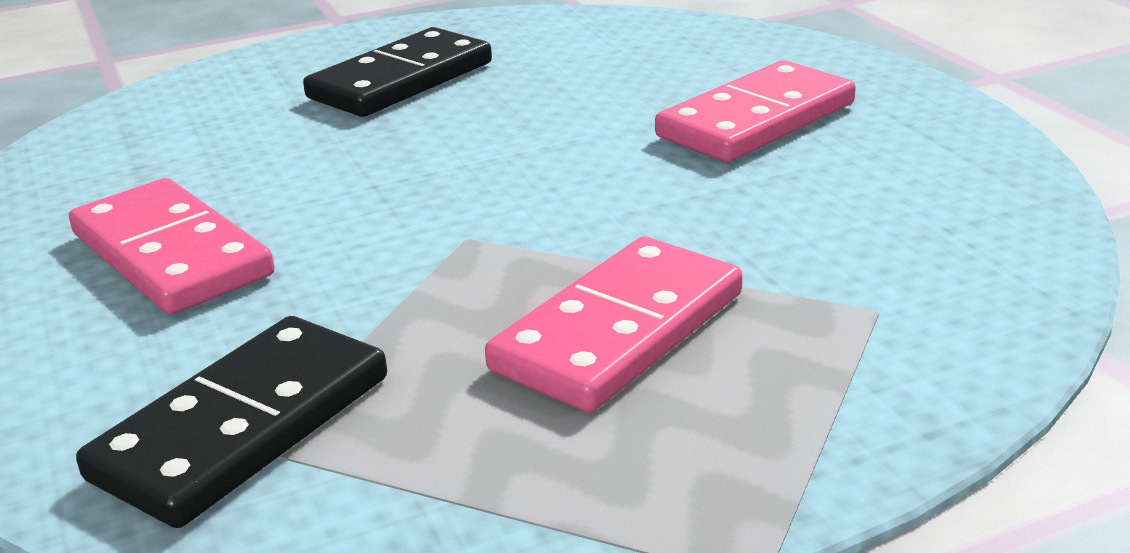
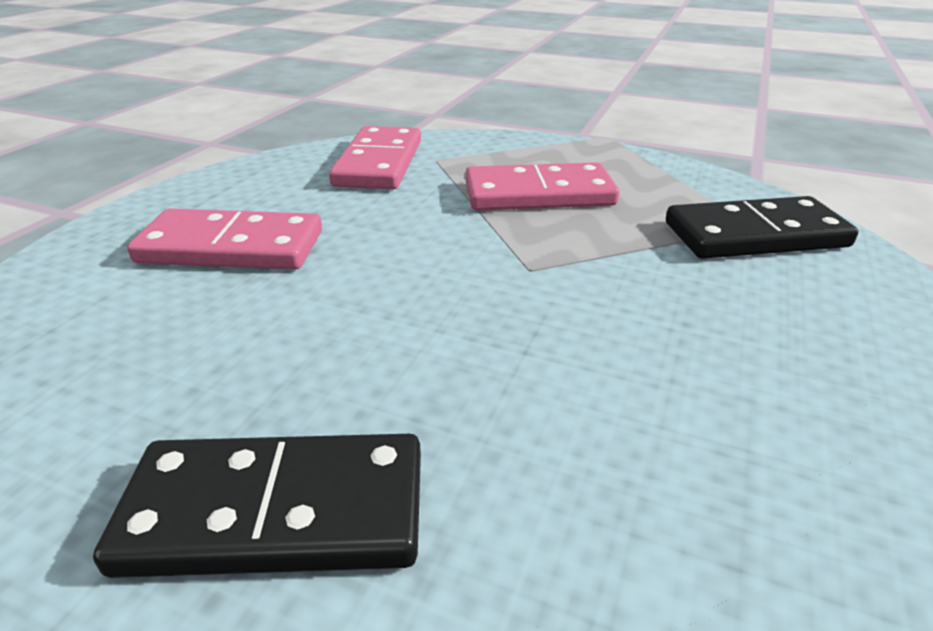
camera: 135 degrees left, 5 degrees up
pink domino [69,178,275,315] -> pink domino moved to [329,126,421,189]

